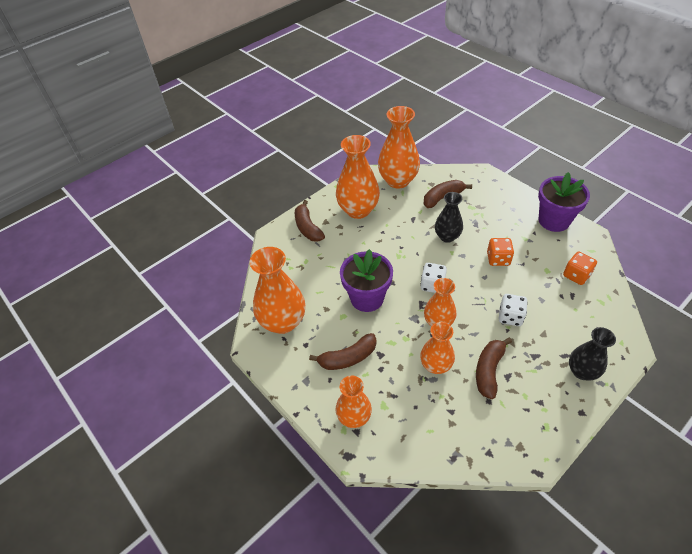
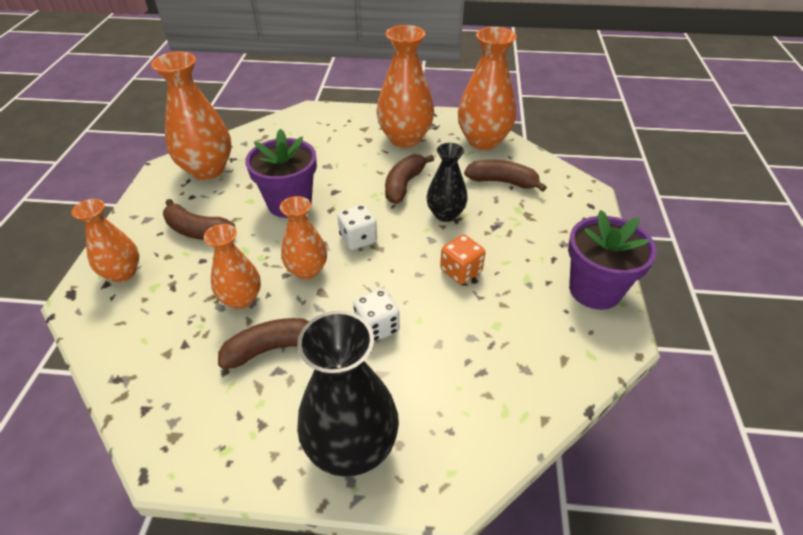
camera: 45 degrees right, 5 degrees down
brown banana [295,200,325,242] -> brown banana moved to [385,154,434,204]
orange dice [563,252,597,285] -> none
black vase [569,327,616,381] -> black vase [297,311,399,477], size x1.63

